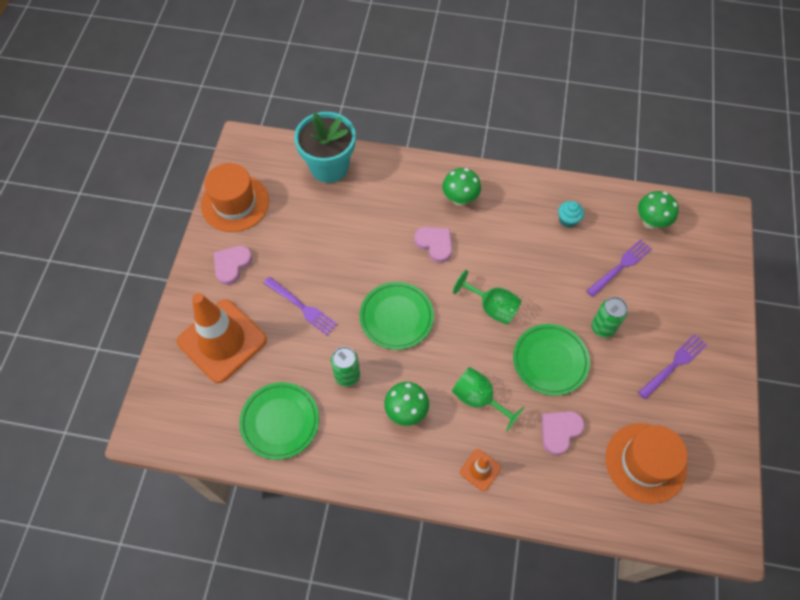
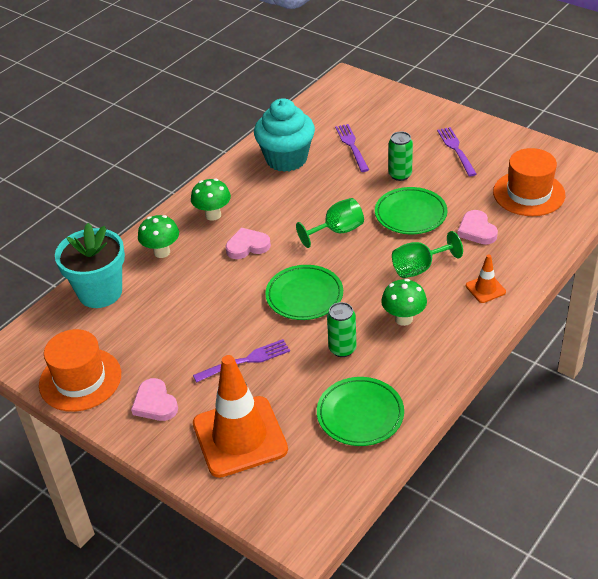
camera: 60 degrees left, 20 degrees down
turquoise cupcake [558,201,584,228] -> turquoise cupcake [254,99,315,172], size x2.41
green mushroom [638,191,679,229] -> green mushroom moved to [138,215,179,258]

